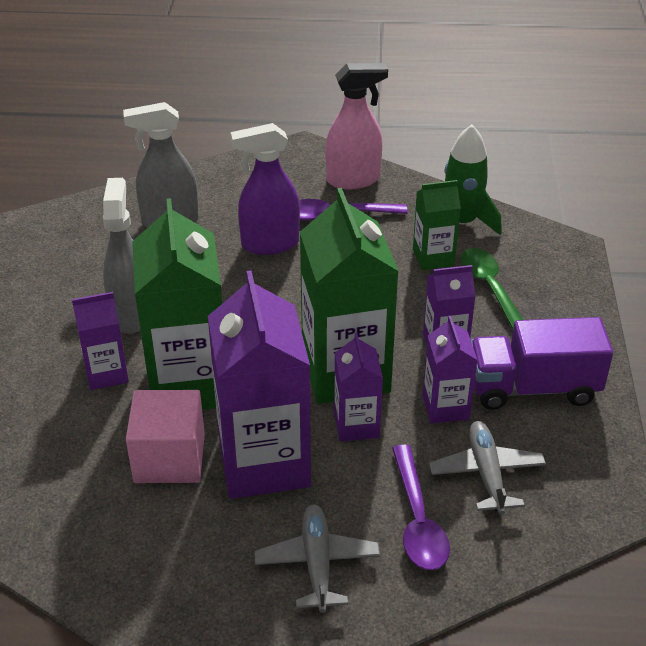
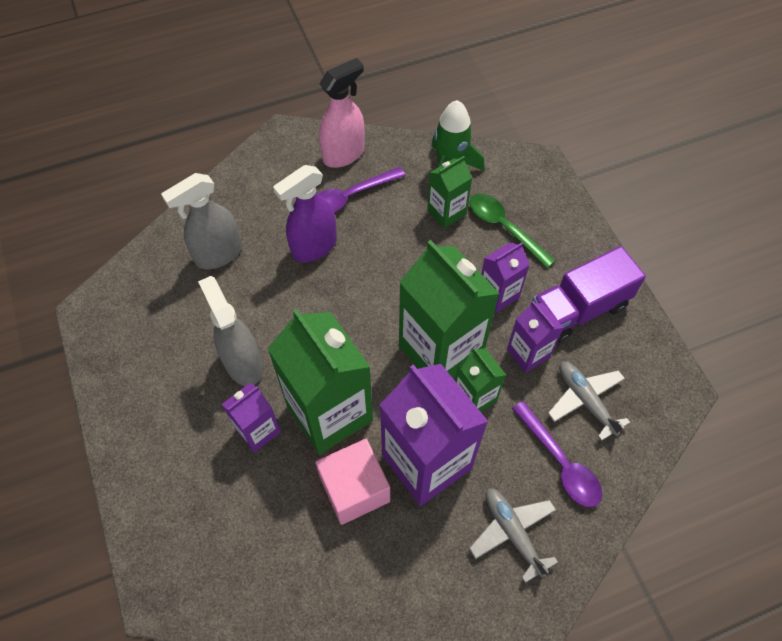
camera: 25 degrees left, 20 degrees up
purple carton [334,333,383,442] -> green carton [455,347,506,412]

